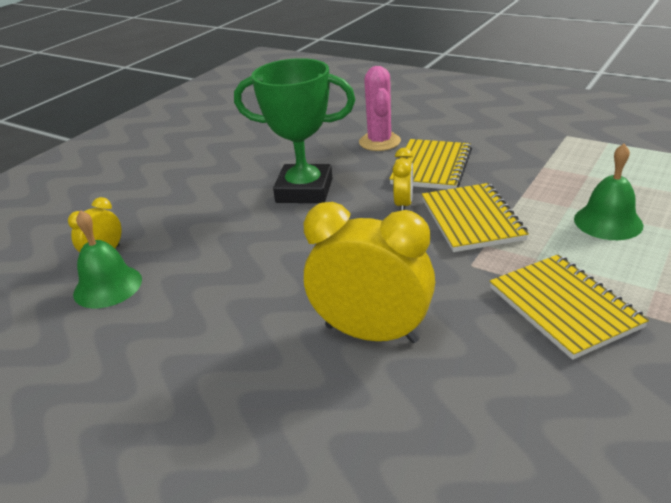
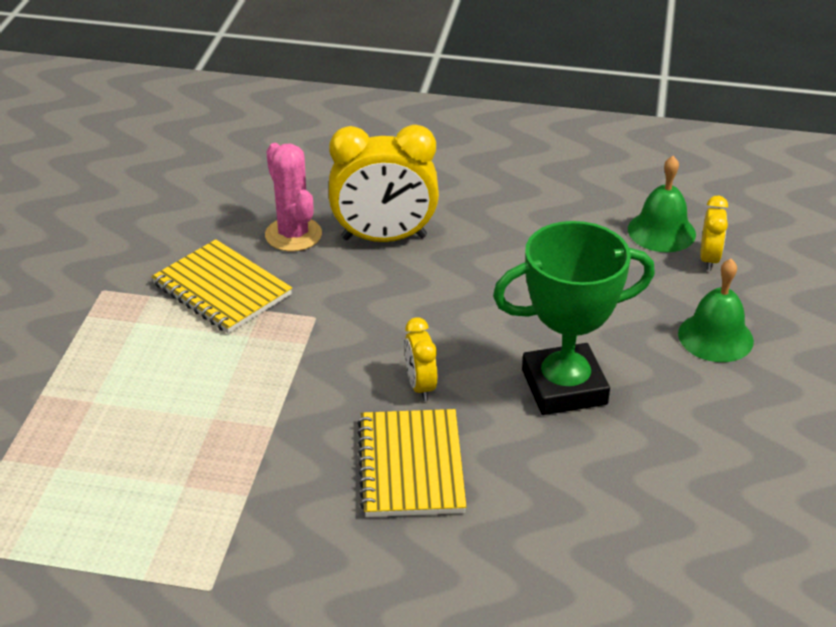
camera: 155 degrees right, 5 degrees up
pink cactus [359,66,401,151] -> pink cactus moved to [265,143,322,252]
yellow notebook [422,183,529,252] -> none
green bell [574,144,643,240] -> green bell moved to [678,259,754,362]

